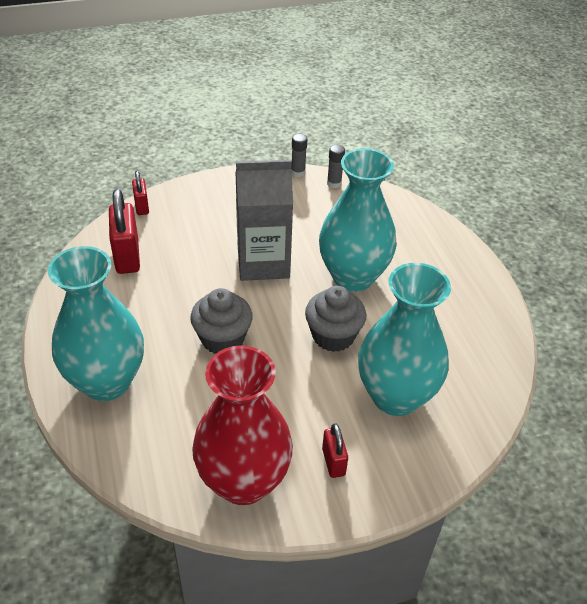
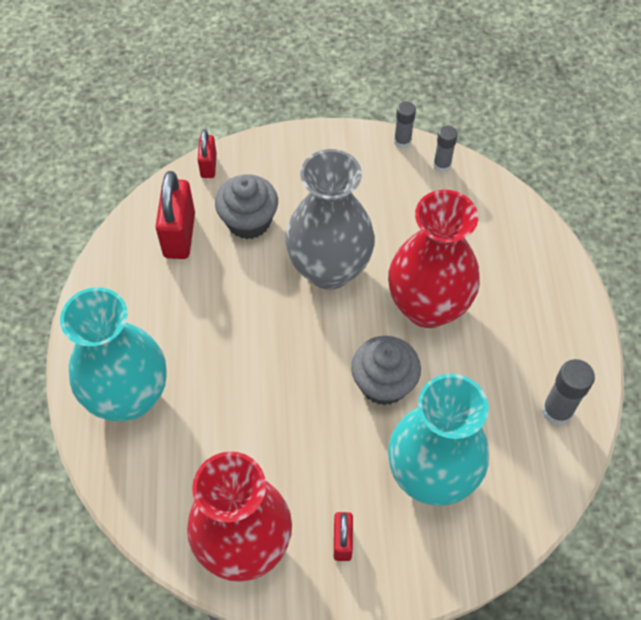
camera: 15 degrees right, 15 degrees up
grey cupcake [190,288,253,354] -> grey cupcake moved to [215,174,278,239]
grey carton [235,160,293,281] -> grey vase [285,149,375,289]
turquoise vase [319,148,397,292] -> red vase [388,190,480,328]
none -> grey glue stick [542,359,595,426]

